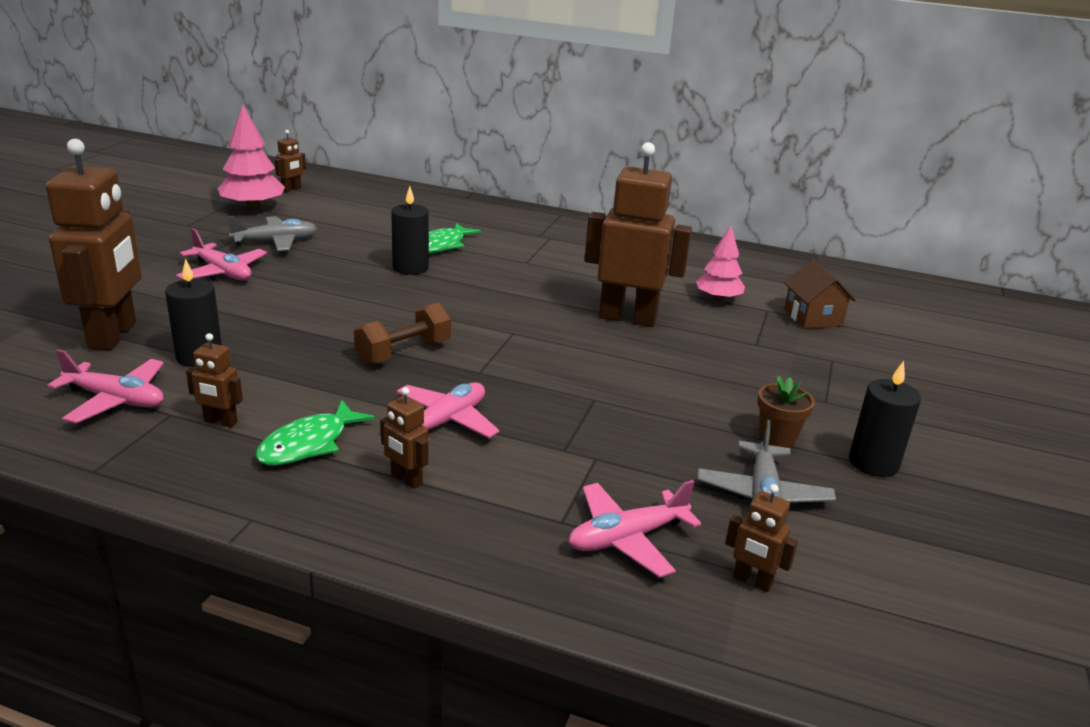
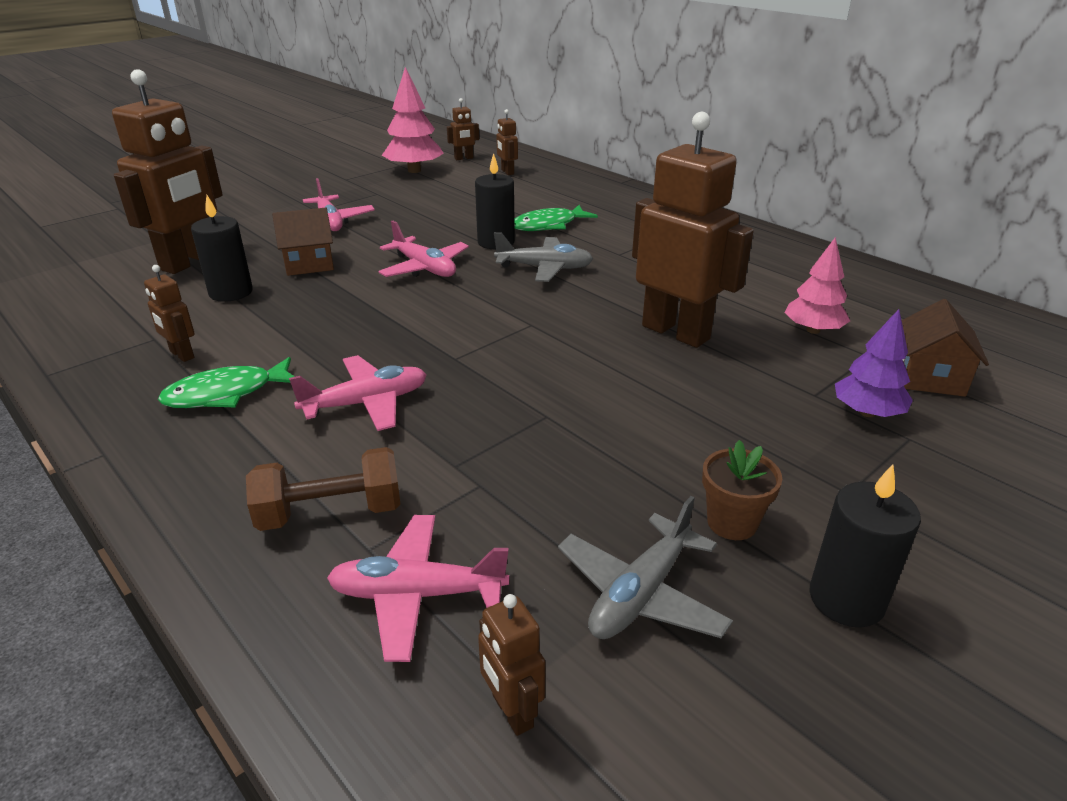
camera: 30 degrees right, 5 degrees up
pink plane [47,349,164,423] -> pink plane moved to [378,221,469,277]
grey plane [227,216,318,251] -> grey plane moved to [494,232,593,282]
brown dumbbell [354,302,451,365] -> brown dumbbell moved to [246,447,400,531]
brown robot [380,387,429,489] -> brown robot moved to [496,109,518,175]
none -> brown house [272,208,334,276]
none -> purple tree [835,309,913,417]

